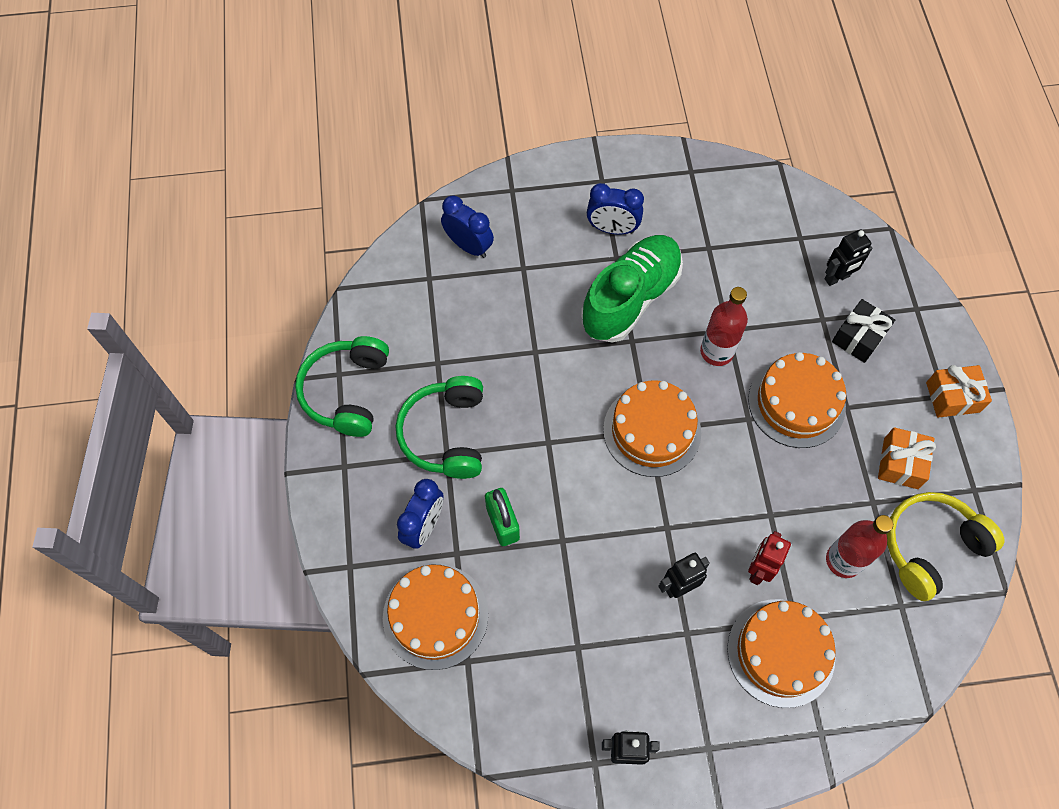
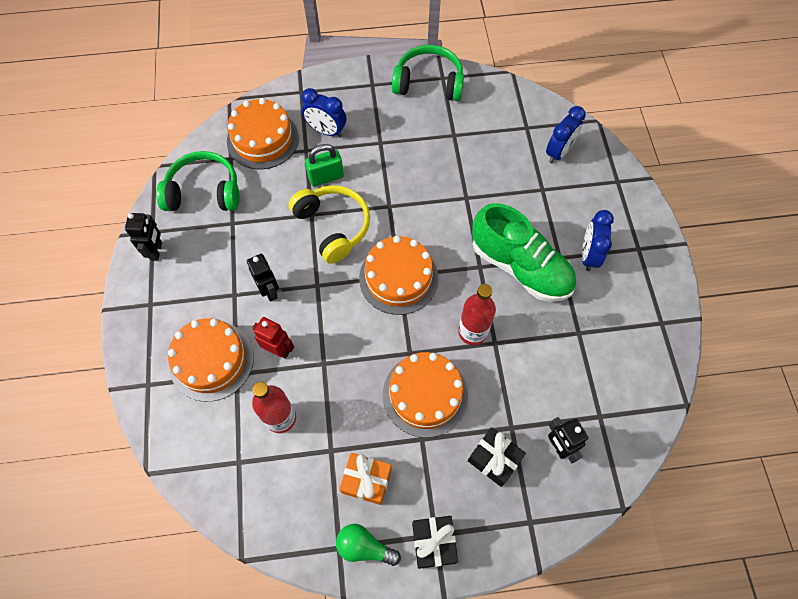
camera: 90 degrees right, 0 degrees up
green headphones [396,376,483,479] -> green headphones moved to [156,151,239,211]
yellow headphones [886,492,1005,601] -> yellow headphones moved to [288,185,370,264]
orange gift [926,365,992,418] -> black gift [412,516,458,569]
none -> green light bulb [336,524,401,566]

